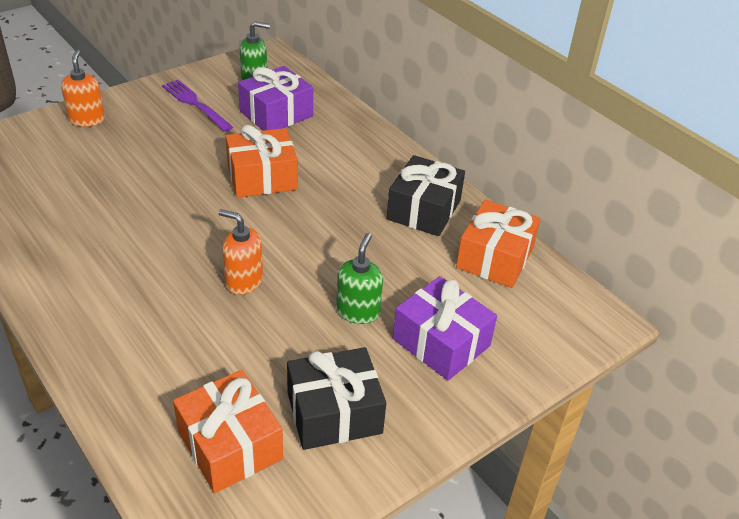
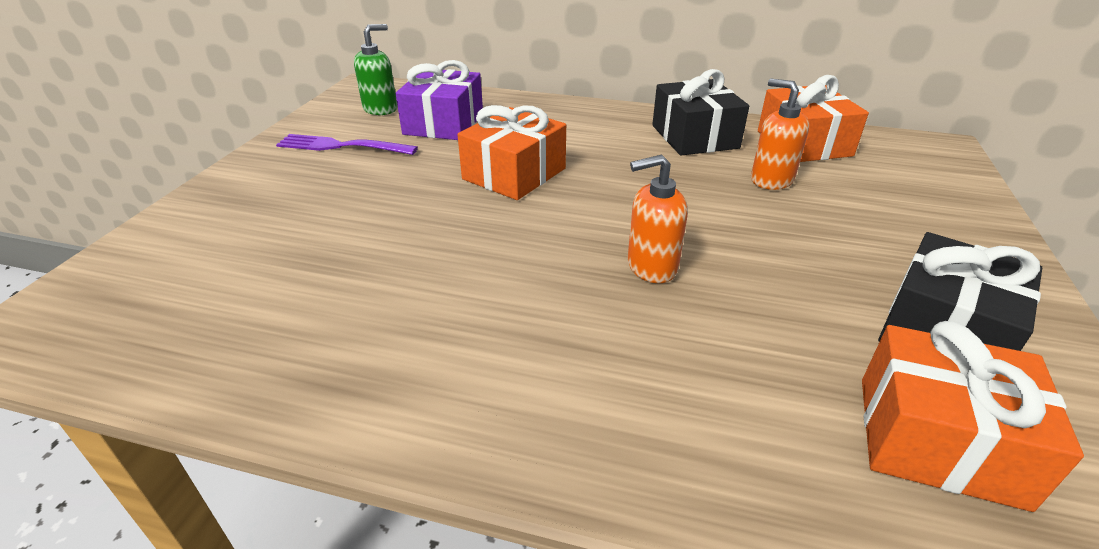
camera: 35 degrees left, 5 degrees down
orange soap dispenser [61,50,105,127] -> orange soap dispenser moved to [751,78,809,190]
green soap dispenser [336,233,383,324] -> none
purple gift [393,276,497,381] -> none

